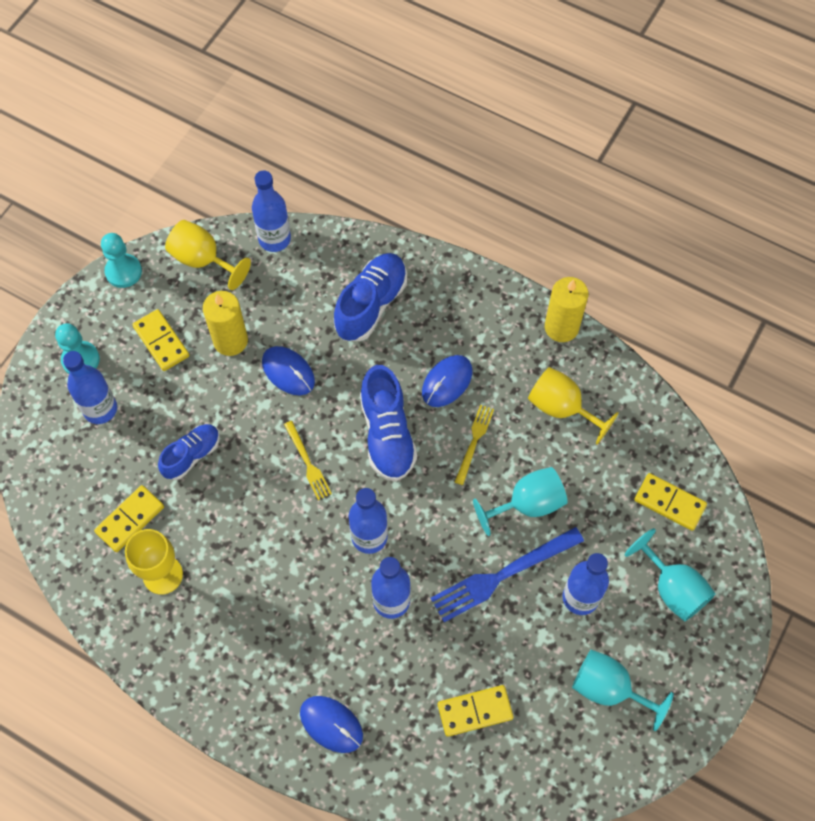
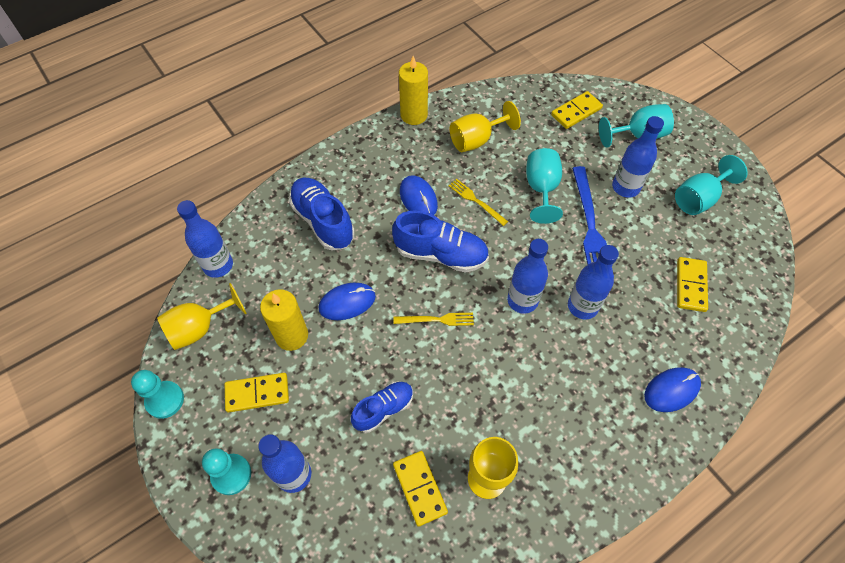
camera: 65 degrees left, 5 degrees down
blue shoe [158,424,220,480] -> blue shoe turned 75 degrees clockwise [351,382,413,433]

